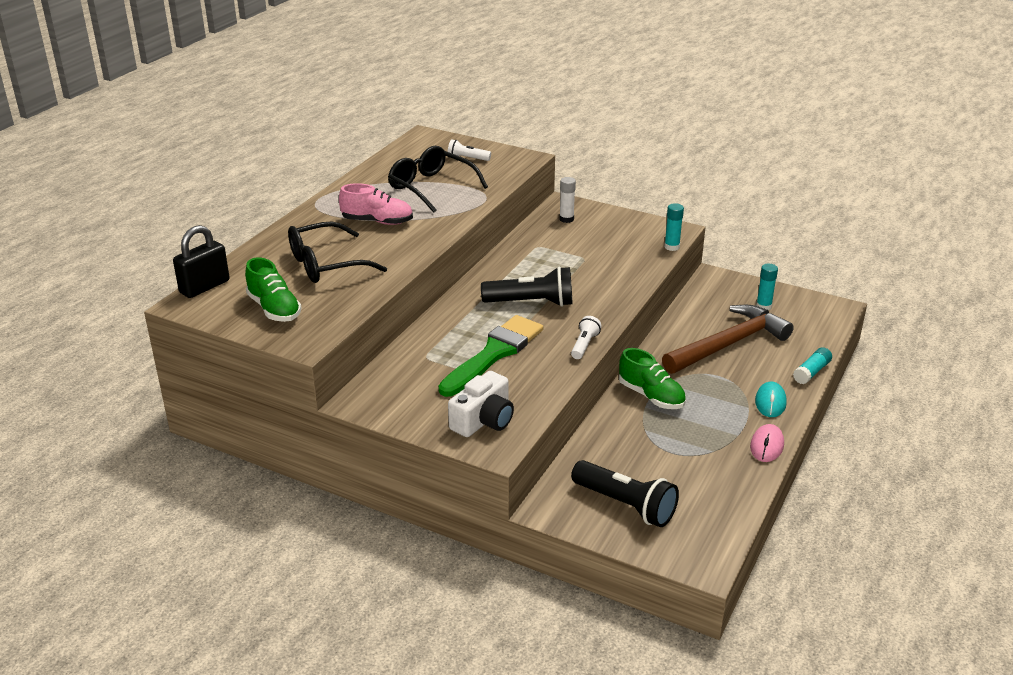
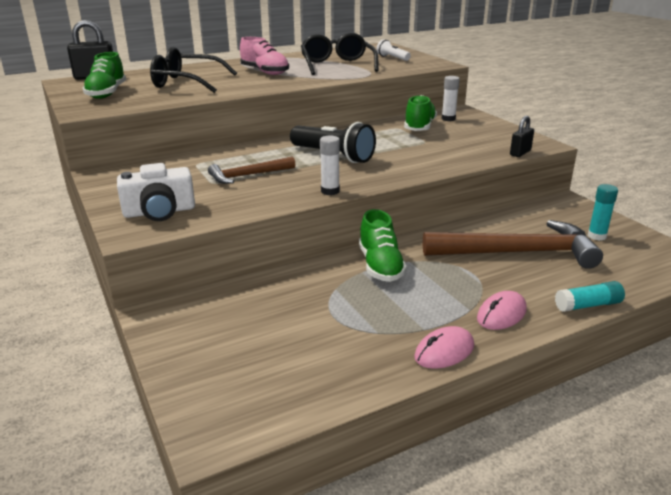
camera: 35 degrees right, 5 degrees down
green brush [438,315,543,397] -> brown hammer [208,156,296,184]
white flashlight [571,316,601,359] -> white glue stick [320,135,340,195]
black flashlight [571,460,679,527] -> none
turquoise glue stick [664,203,684,251] -> black padlock [510,116,534,157]
turquoise mouse [755,382,787,417] -> pink mouse [477,291,527,330]
none -> green shoe [404,95,437,131]

